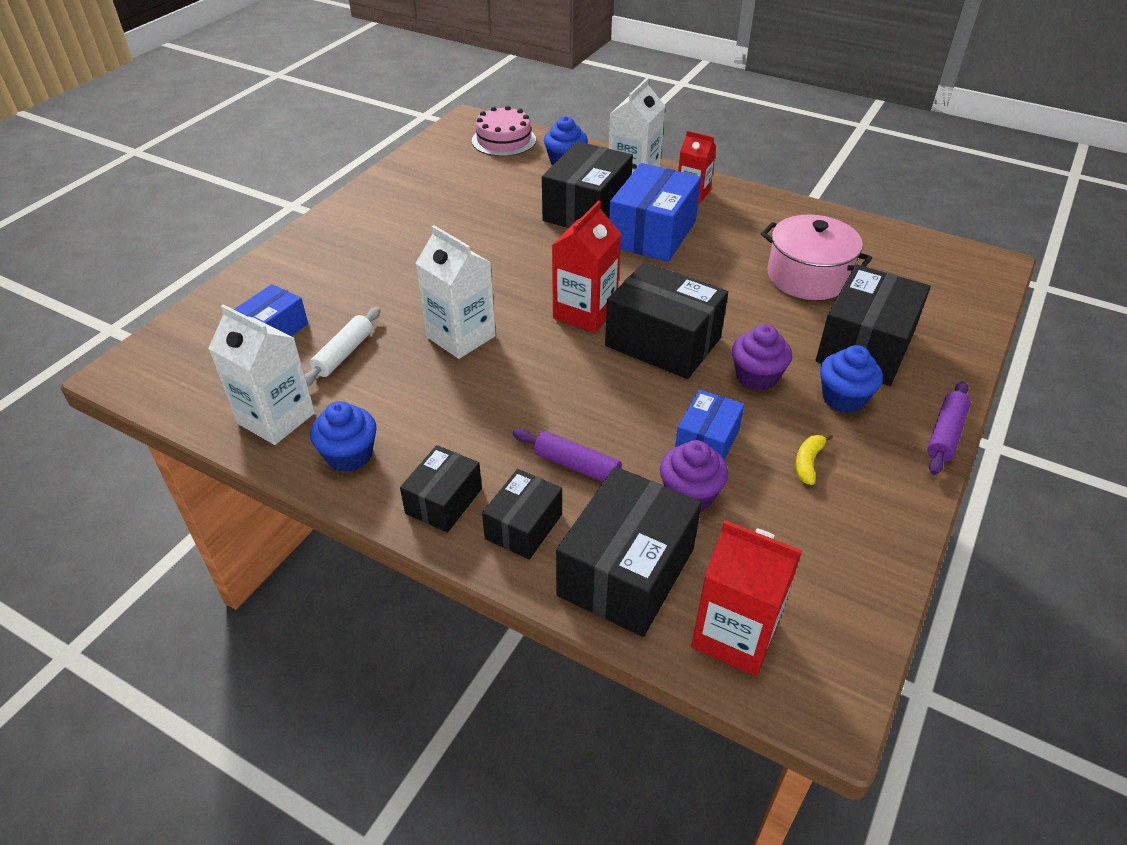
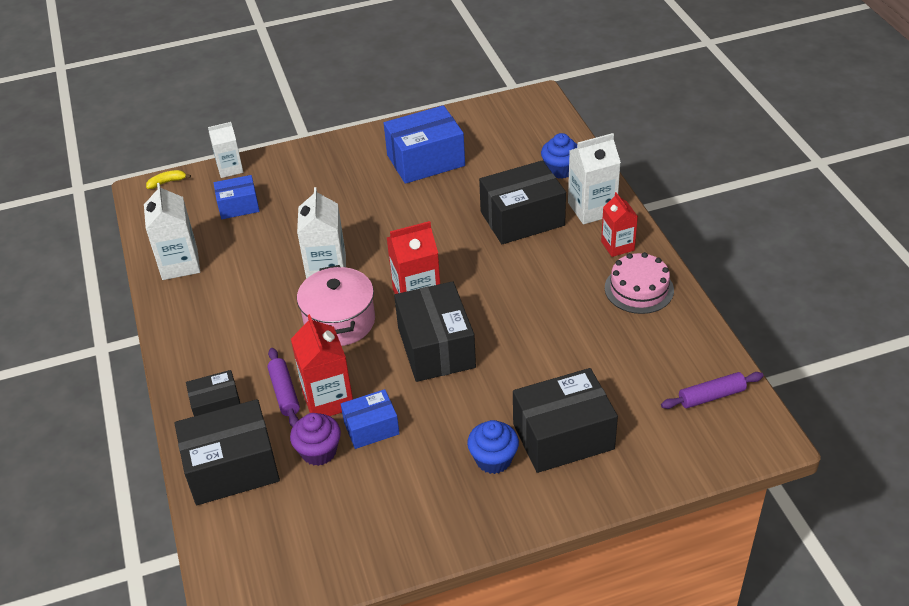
camera: 45 degrees right, 0 degrees up
white rolling pin [304,307,381,386] -> none
blue cupcake [310,401,377,472] -> none
black box [400,445,482,532] -> none
pink cake [472,106,536,156] -> pink cake moved to [605,252,674,314]
blue box [609,163,701,262] -> blue box moved to [384,105,465,184]
red carton [691,520,802,676] -> red carton moved to [291,314,353,416]
purple cupcake [732,324,792,391] -> none
pink pot [761,215,872,300] -> pink pot moved to [297,265,375,346]
yellow banana [796,434,833,485] -> yellow banana moved to [146,170,191,189]
purple rolling pin [927,381,971,475] -> purple rolling pin moved to [661,372,764,409]
none -> white carton [208,122,243,178]

